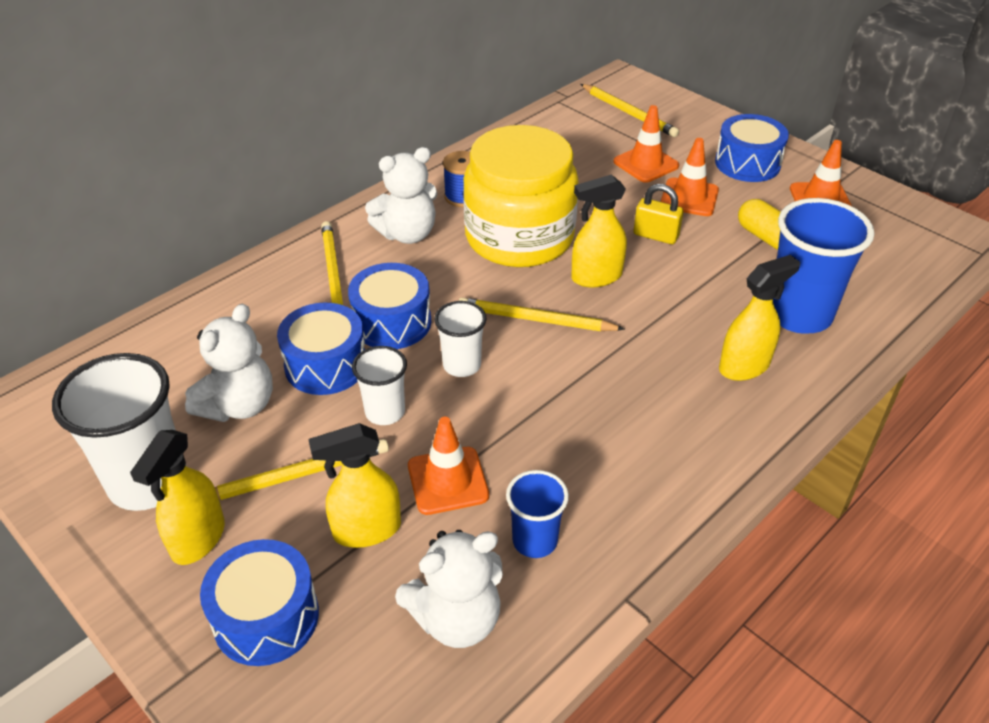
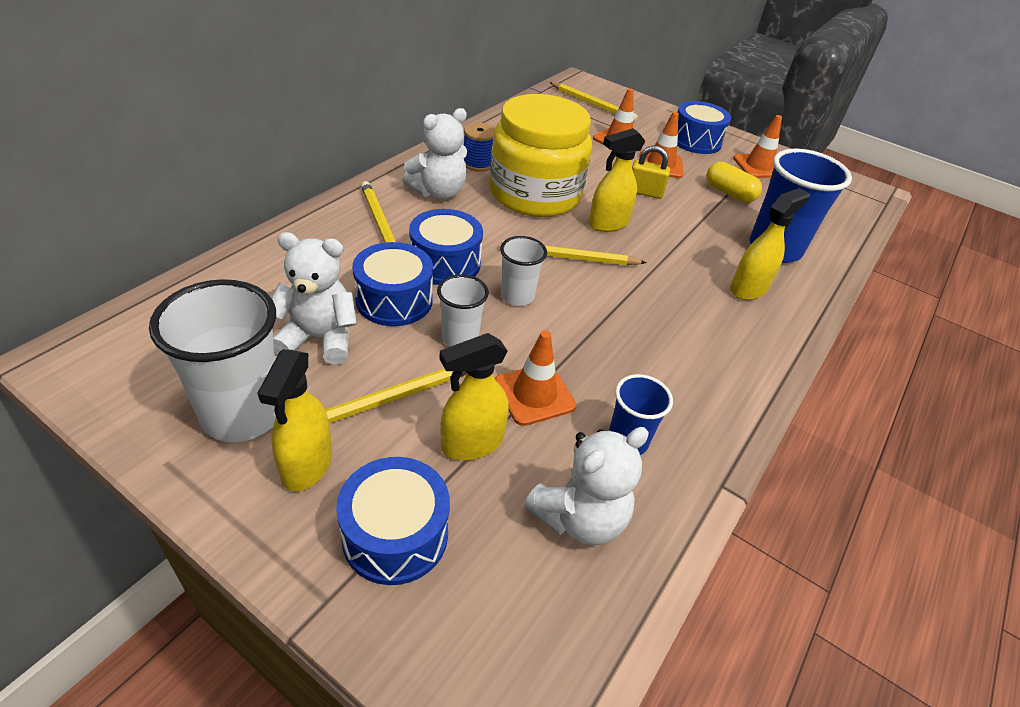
camera: 15 degrees left, 0 degrees up
white teddy bear [185,304,273,422] -> white teddy bear turned 105 degrees counterclockwise [272,232,357,365]

